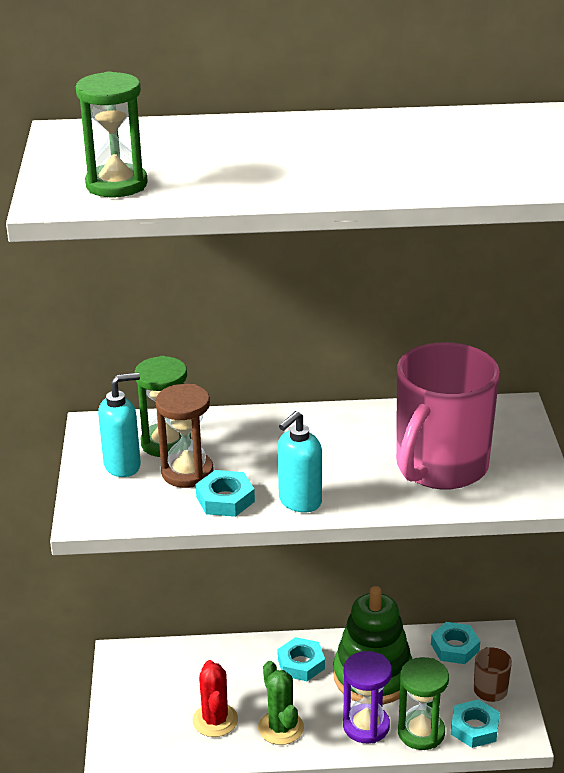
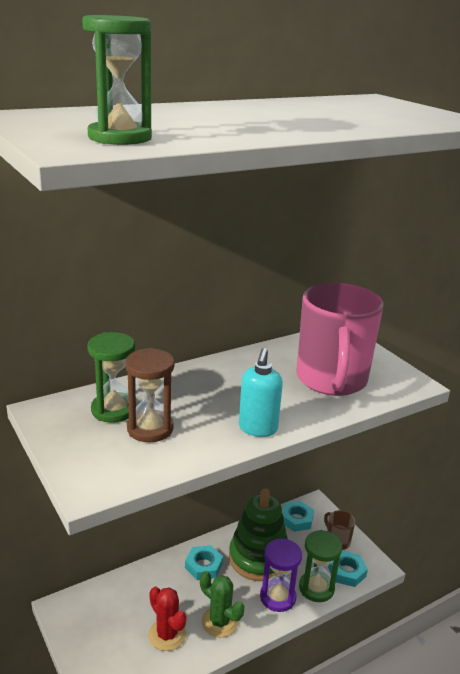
camera: 30 degrees left, 5 degrees down
turquoise soap dispenser [98,373,141,477] -> none
turquoise nut [196,470,255,517] -> none

